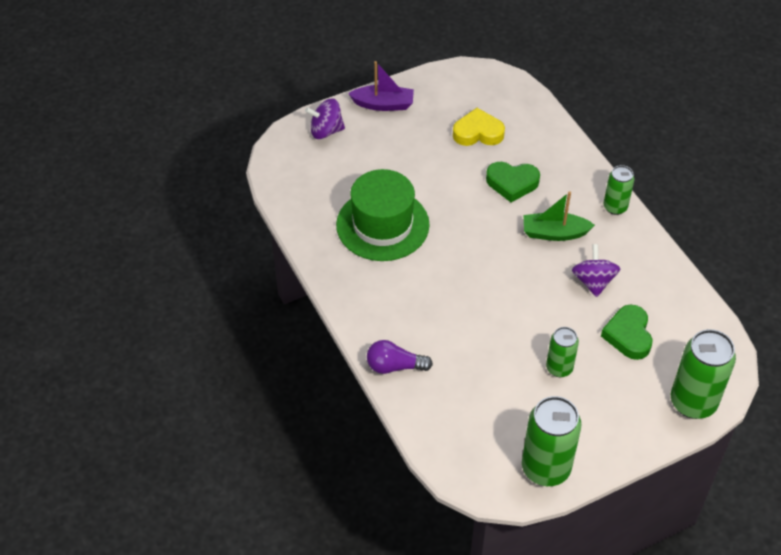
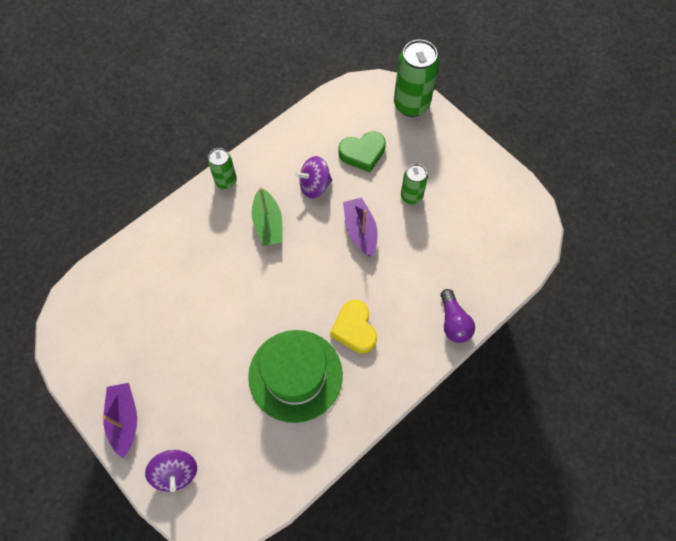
camera: 105 degrees left, 15 degrees up
yellow heart [453,108,505,146] -> yellow heart moved to [330,300,377,353]
green heart [486,162,540,202] -> none
green can [522,396,582,486] -> none
none -> purple boat [343,197,378,257]

